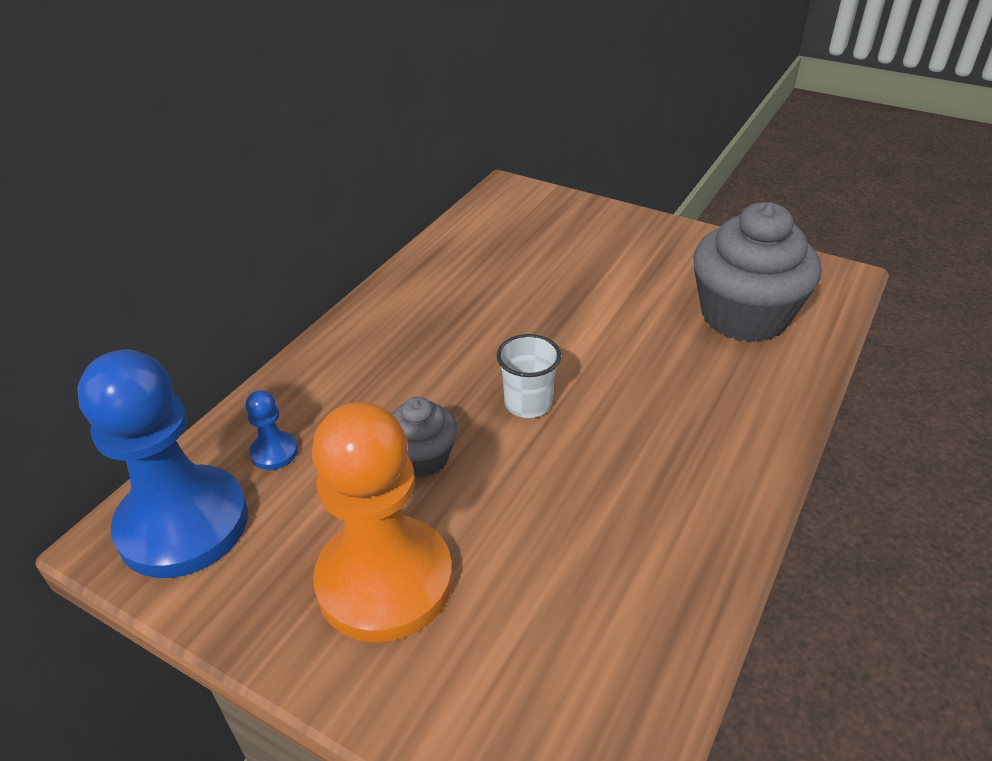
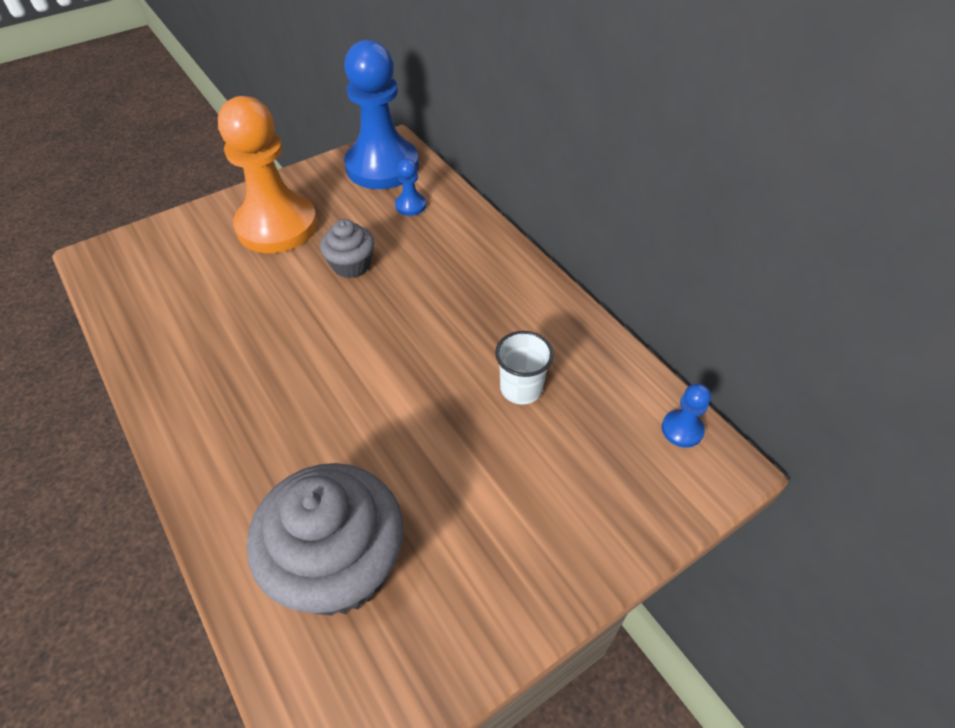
camera: 115 degrees right, 10 degrees up
white cup [497,334,561,418] -> white cup moved to [495,331,554,405]
none -> blue pawn [662,384,711,448]

